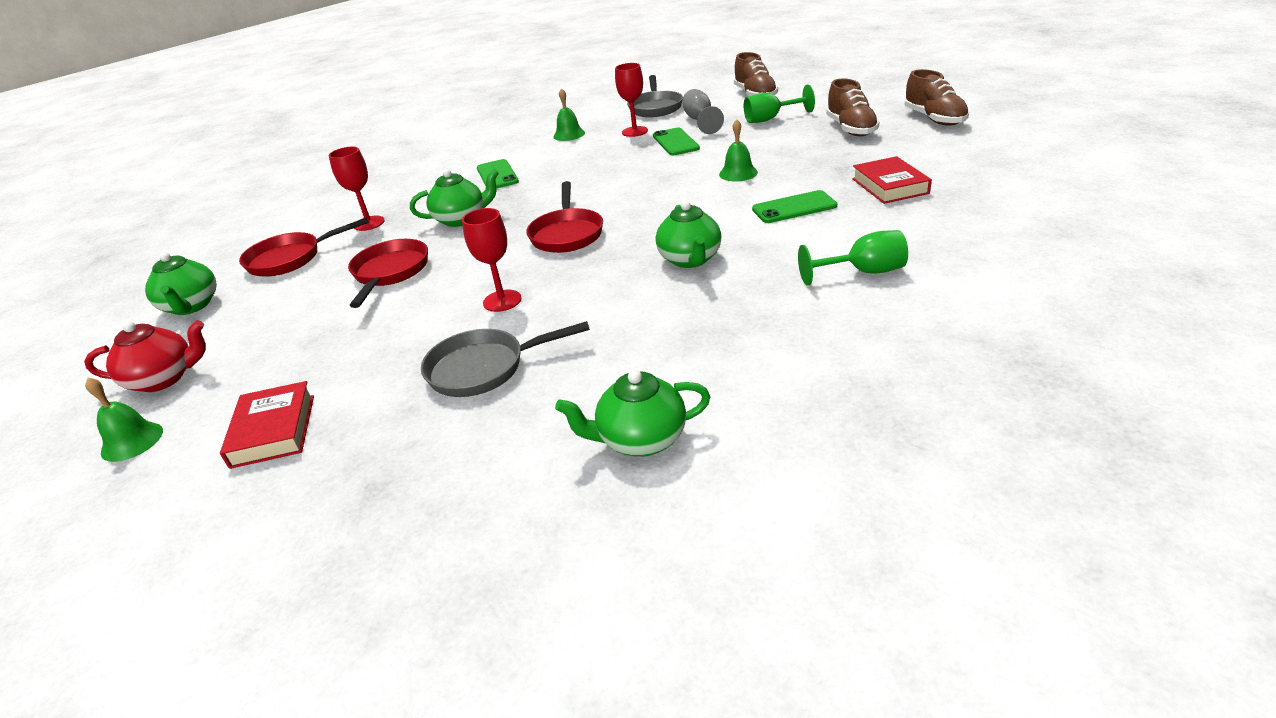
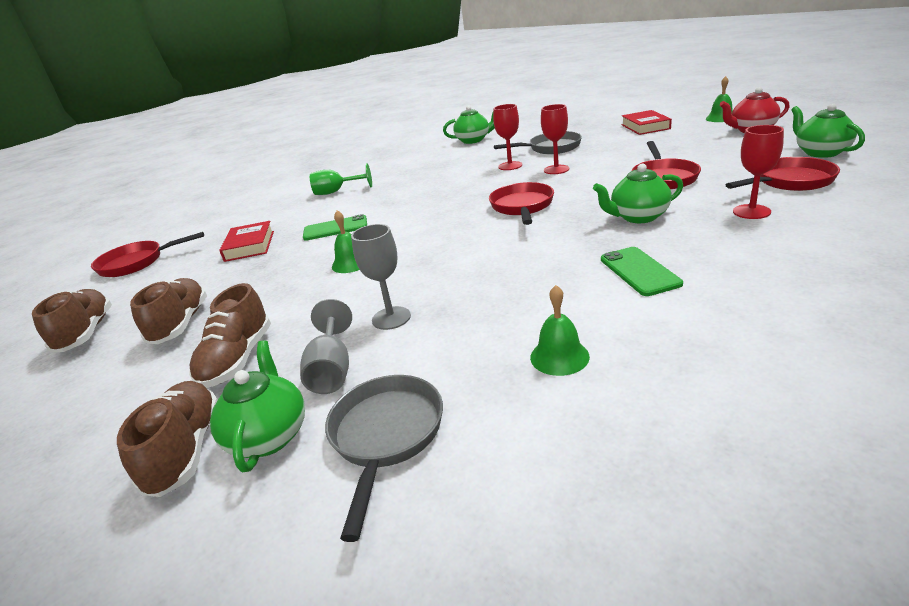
camera: 175 degrees left, 5 degrees down
red goblet [615,63,648,137] -> red goblet moved to [493,104,522,170]
green phone [653,128,700,156] -> grey goblet [351,224,411,330]
green teapot [656,201,721,268] -> green teapot moved to [210,340,305,472]
green goblet [744,84,815,123] -> brown shoe [189,283,271,388]
none -> red pan [91,232,204,277]

